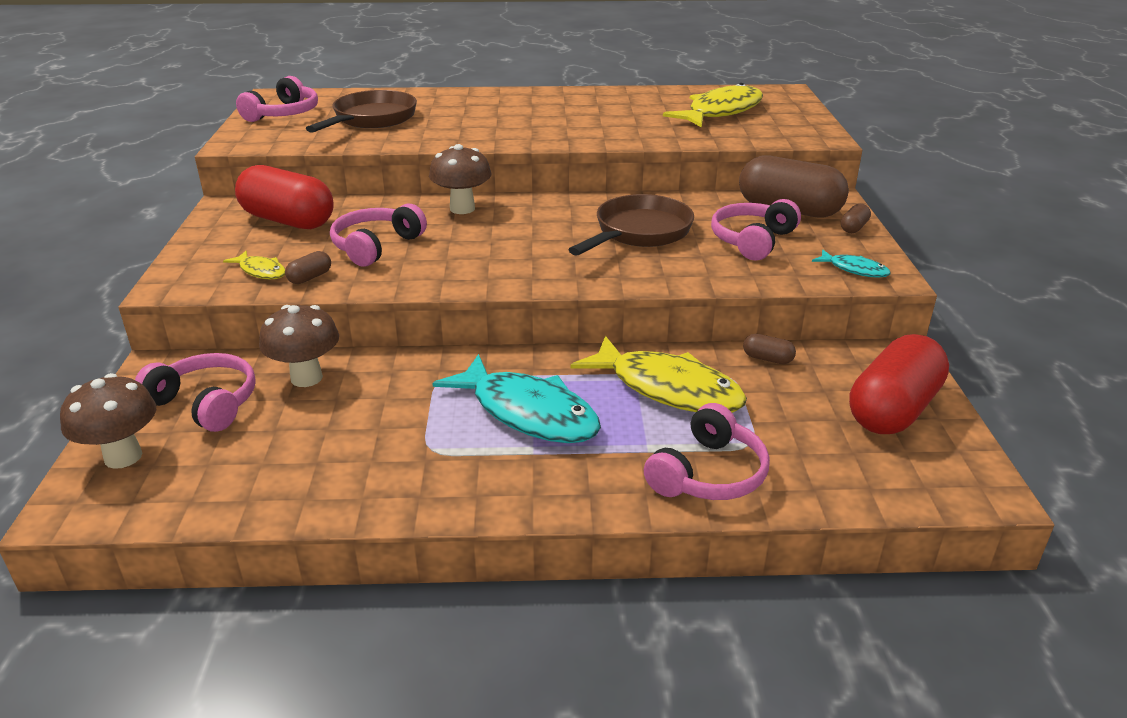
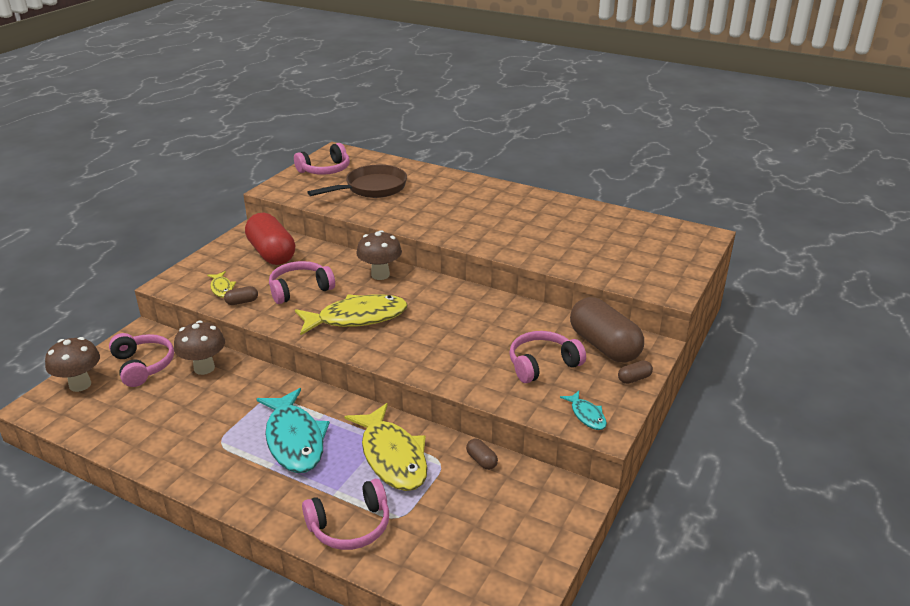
camera: 30 degrees right, 0 degrees up
brown pan [568,194,694,256] -> none
yellow fish [663,83,763,128] -> yellow fish moved to [295,294,408,336]
red capsule [849,334,949,434] -> none

